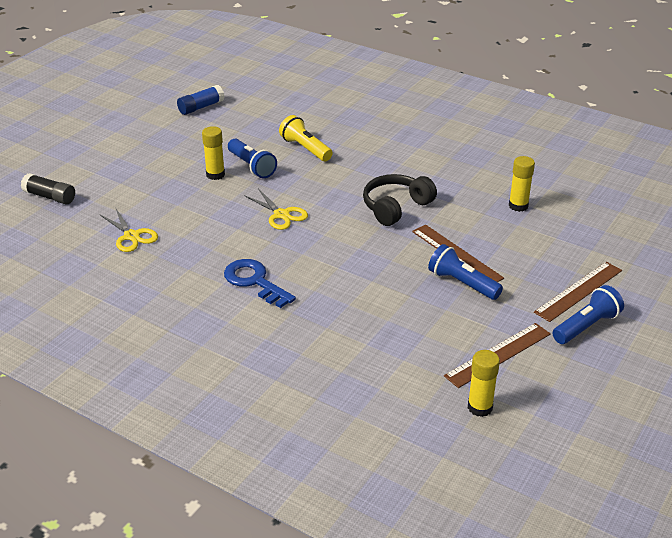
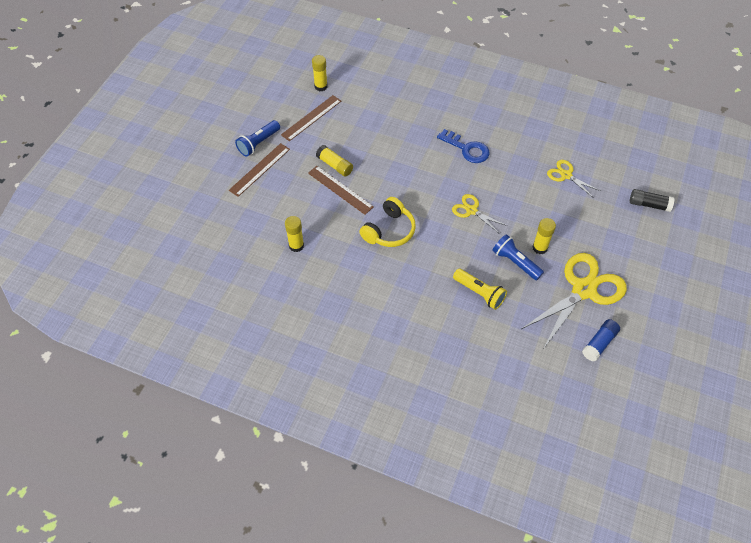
camera: 170 degrees right, 20 degrees up
black headphones [363,174,437,226] -> yellow headphones [359,197,416,247]
blue flashlight [428,244,503,300] -> yellow glue stick [316,145,353,177]
none -> yellow scissors [521,253,627,348]

